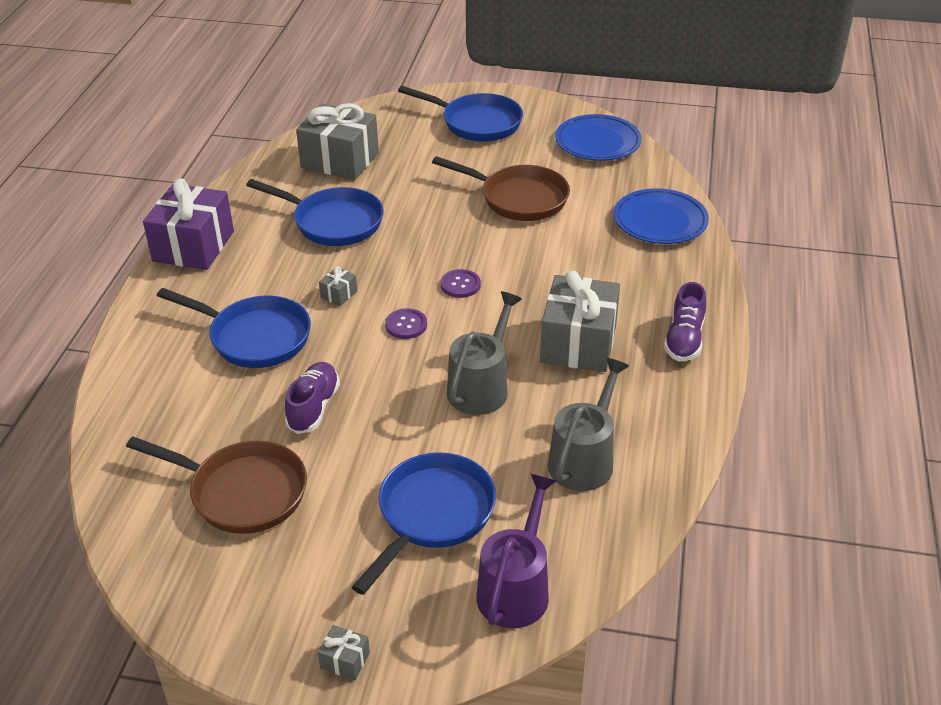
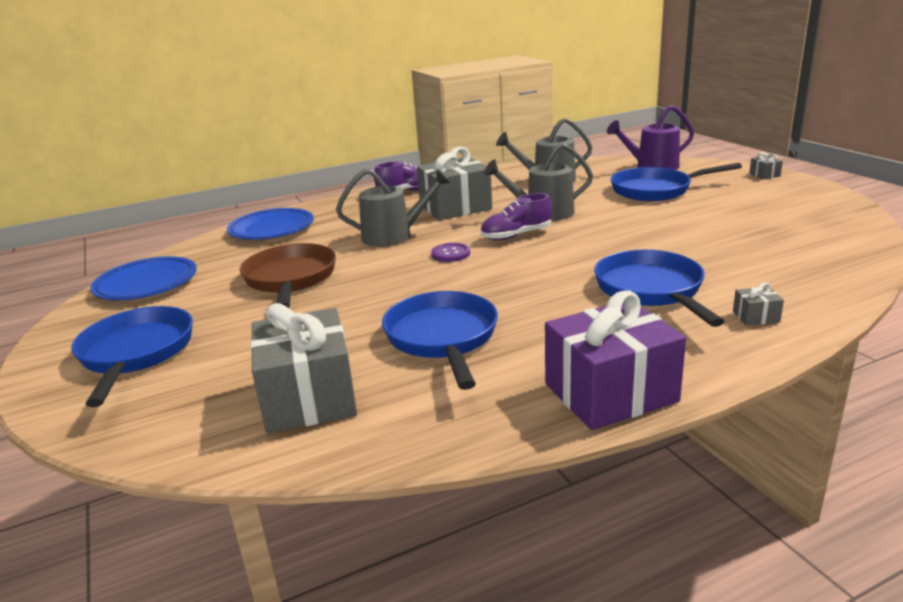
camera: 125 degrees left, 15 degrees down
brown pan [126,437,307,534] -> none
purple shoe [285,362,340,434] -> purple shoe moved to [480,193,552,240]
grey gift [319,266,357,306] -> grey gift moved to [733,283,784,326]
purple button [385,308,427,339] -> none
none -> grey watering can [336,168,451,247]

